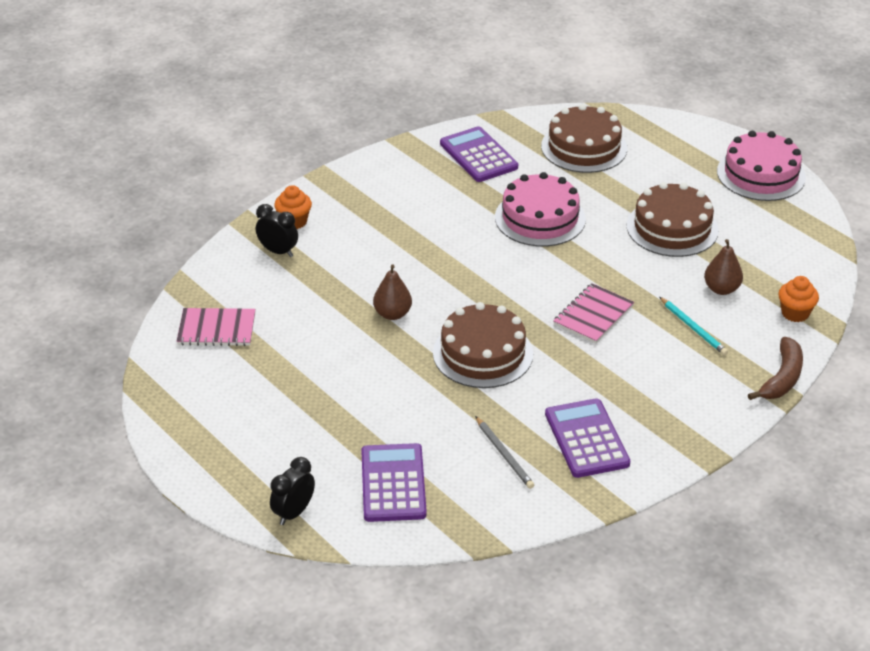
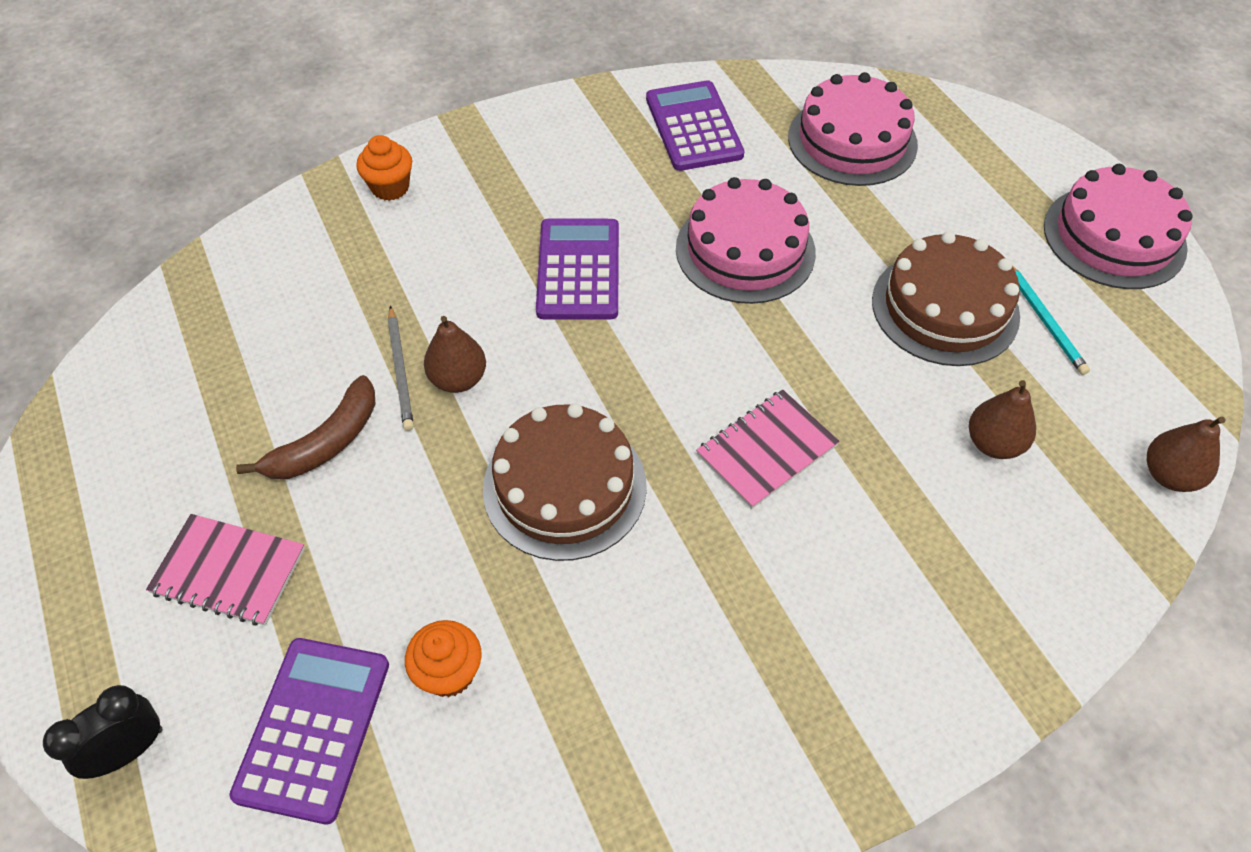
camera: 15 degrees right, 15 degrees up
pink notebook [176,308,255,346] -> pink notebook moved to [146,514,305,626]
black clock [256,204,298,257] -> none
grey pencil [475,416,534,489] -> grey pencil moved to [388,306,414,431]
brown cake [541,104,627,173] -> pink cake [788,72,918,186]
purple calculator [545,398,630,478] -> purple calculator moved to [536,219,619,319]
turquoise pencil [660,297,728,355] -> turquoise pencil moved to [1012,266,1090,375]
brown banana [748,337,803,400] -> brown banana moved to [236,375,375,479]
orange cupcake [778,276,819,322] -> orange cupcake moved to [405,620,482,697]
none -> brown pear [1147,417,1225,492]

